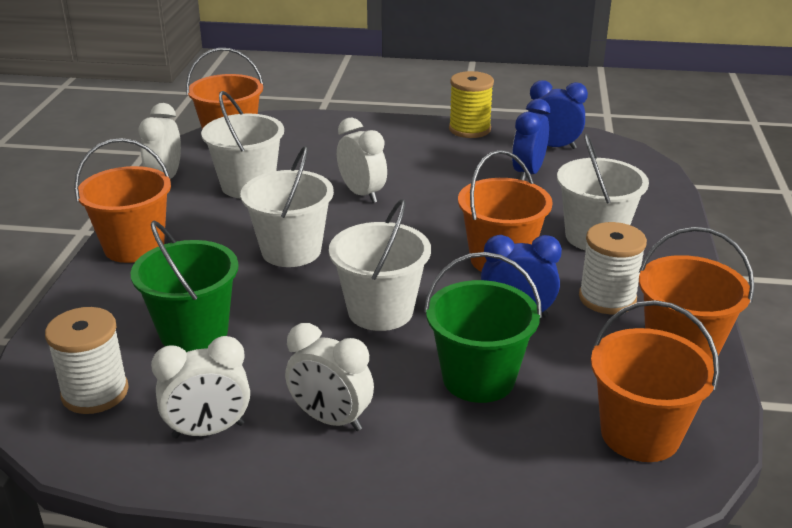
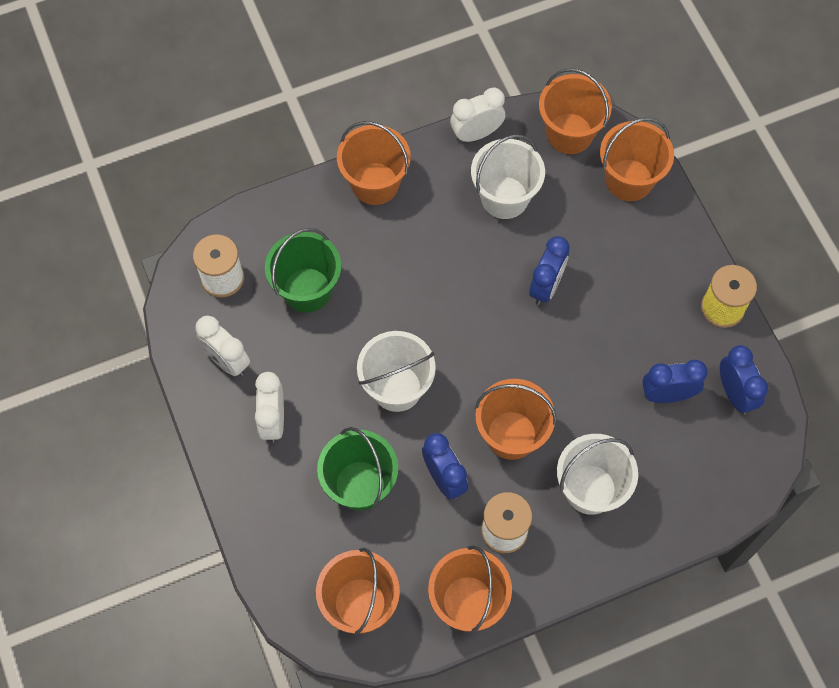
camera: 60 degrees right, 35 degrees up
white bucket [240,146,334,267] -> none
white clock [337,117,387,203] -> blue clock [529,236,570,305]
none -> orange bucket [600,118,674,201]

